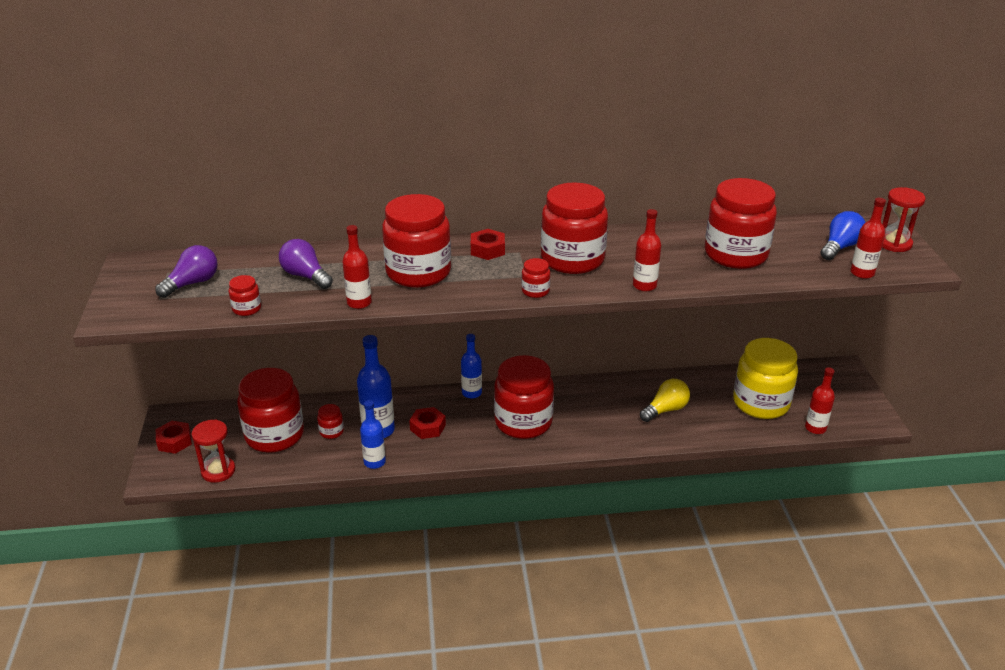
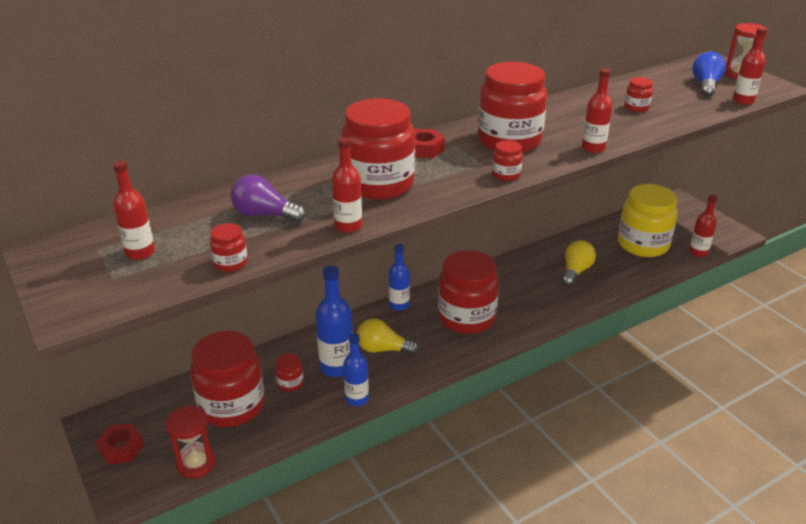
camera: 25 degrees left, 0 degrees up
purple light bulb [155,245,217,298] -> red bottle [113,161,155,260]
red nut [409,407,446,439] -> yellow light bulb [357,318,419,355]
red jar [705,178,777,269] -> red jar [624,77,653,112], size x0.42

